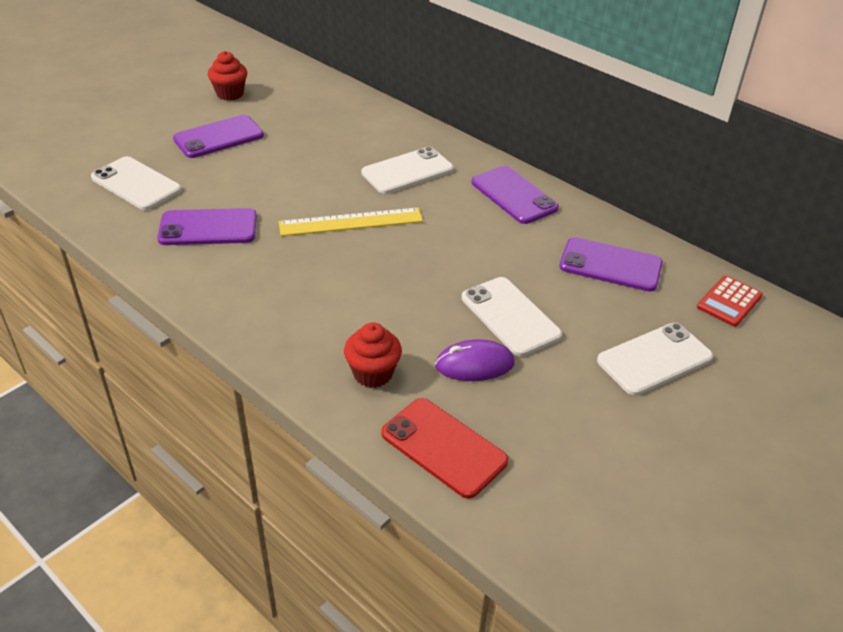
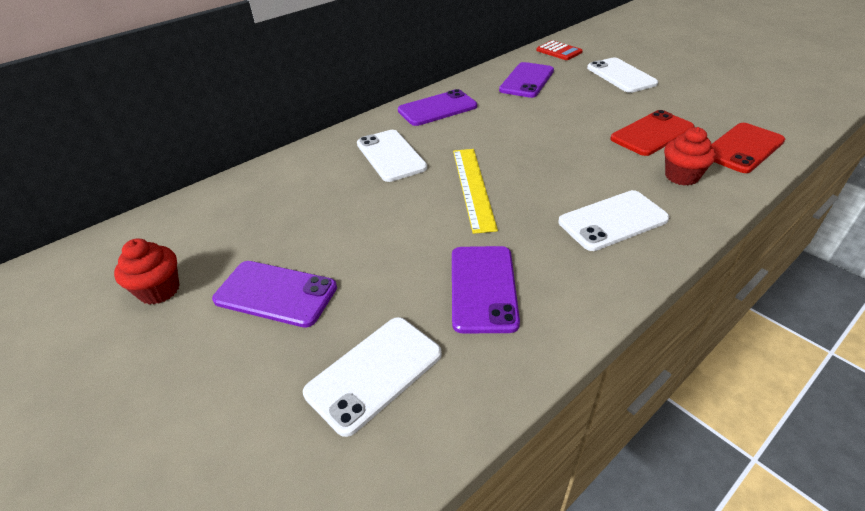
camera: 80 degrees left, 0 degrees up
purple phone [173,115,264,158] -> purple phone turned 45 degrees counterclockwise [212,261,337,328]
purple mouse [435,339,514,381] -> red phone [610,110,695,156]
white phone [462,277,562,357] -> white phone moved to [558,190,669,251]

